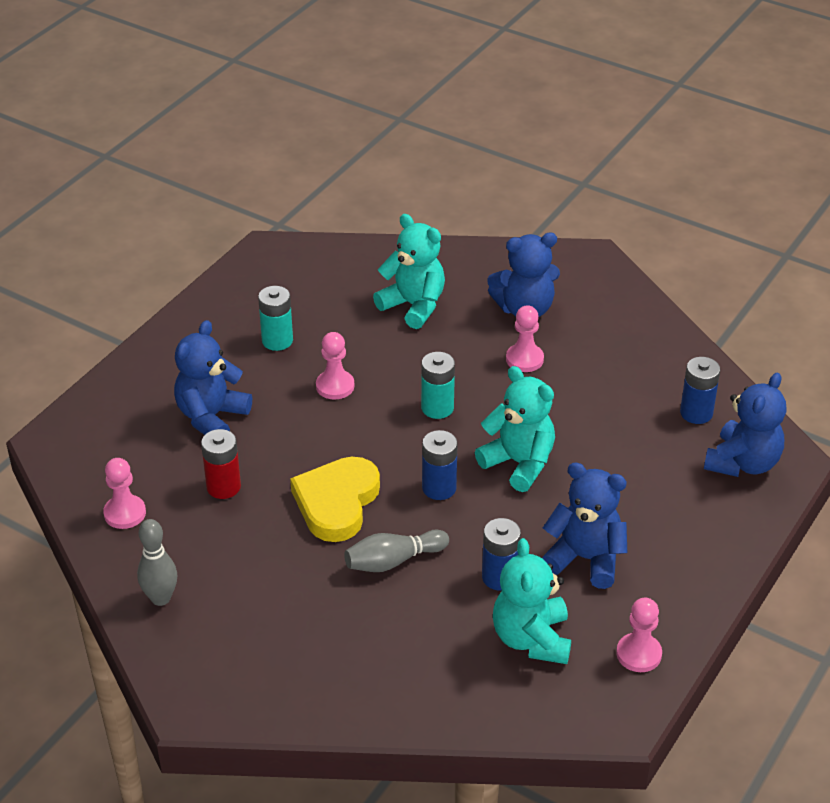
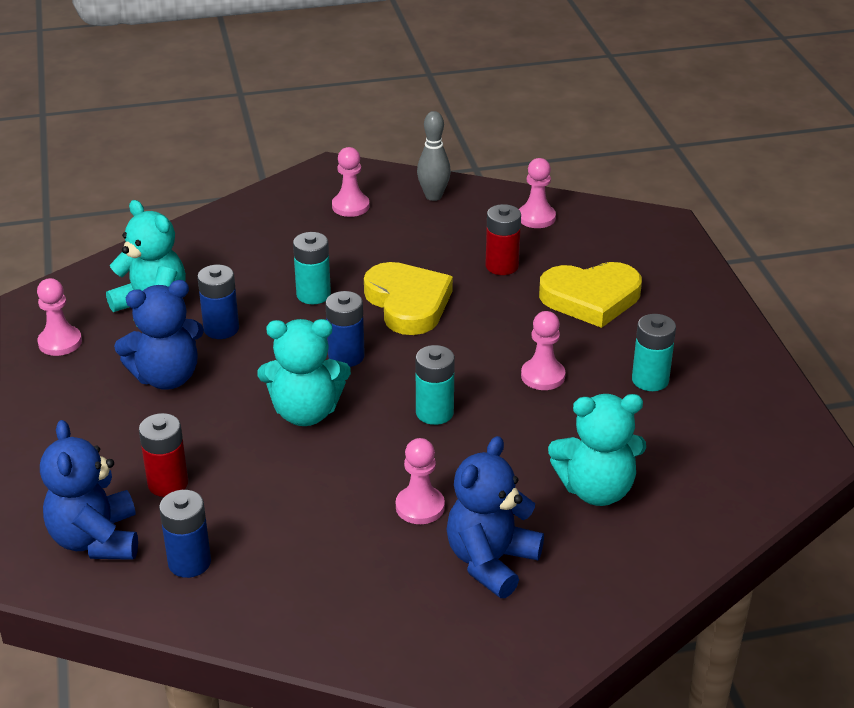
camera: 135 degrees right, 5 degrees down
blue teddy bear [174,320,252,435] -> yellow heart [539,262,642,328]
grey bowling pin [344,530,449,572] -> turquoise battery [293,232,331,304]
none -> red battery [139,413,188,497]
none -> pink pawn [332,147,370,217]

